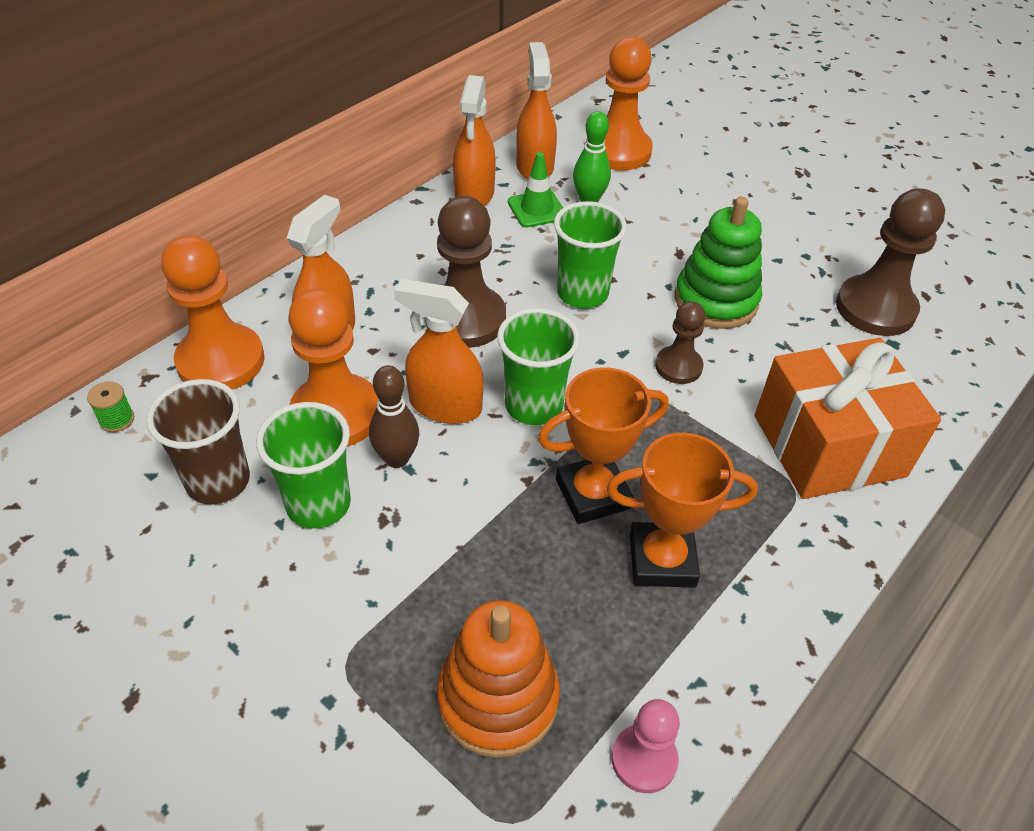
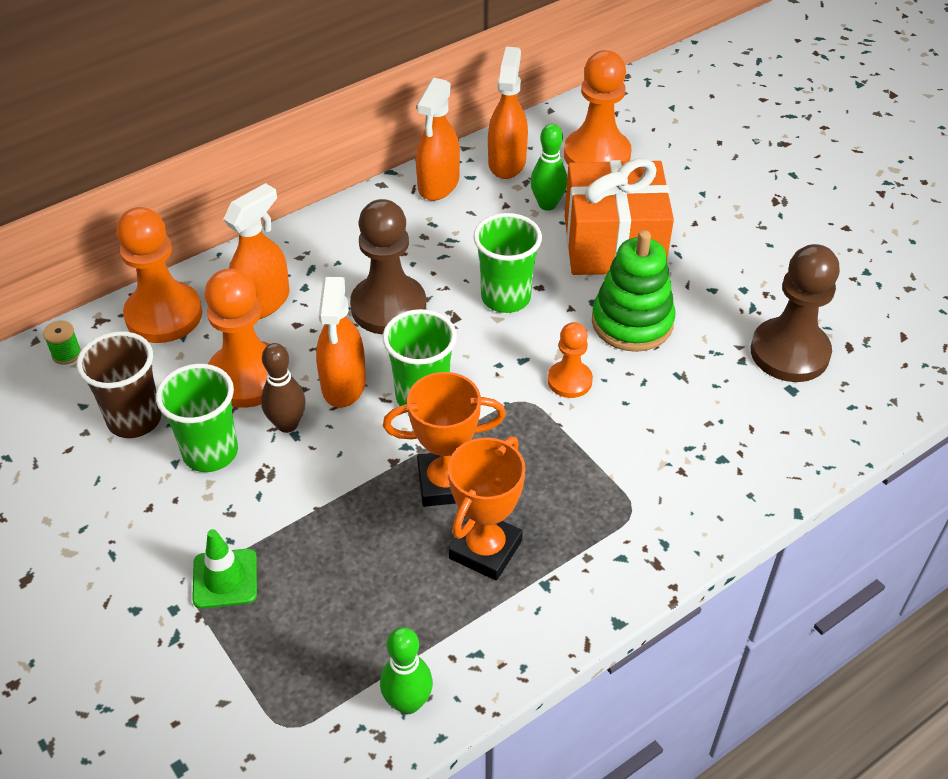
camera: 15 degrees right, 0 degrees up
orange spray bottle [394,279,484,424] -> orange spray bottle turned 120 degrees counterclockwise [316,277,366,408]
orange stacking toy [437,600,560,758] -> none
green traffic cone [508,152,563,228] -> green traffic cone moved to [192,529,257,609]
orange trophy [607,433,758,588] -> orange trophy turned 75 degrees counterclockwise [448,436,526,581]
pink pawn [611,699,680,793] -> green bowling pin [380,627,433,714]
brown pawn [655,301,706,384] -> orange pawn [548,322,593,398]
orange gift [755,338,941,499] -> orange gift moved to [565,158,674,275]

